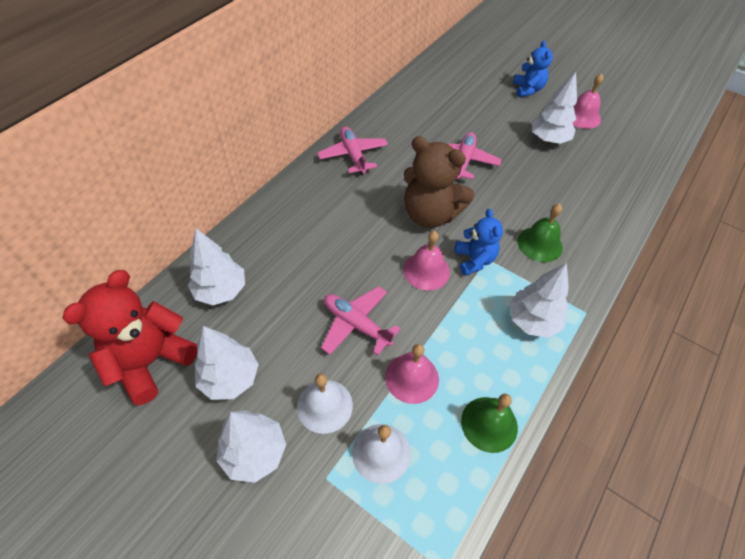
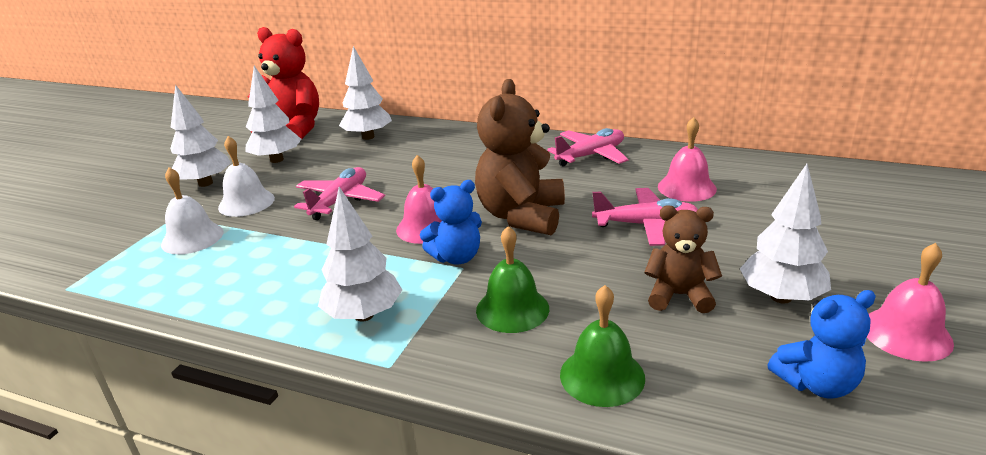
camera: 80 degrees right, 25 degrees down
pink bell [385,344,439,404] -> pink bell moved to [658,117,717,202]
green bell [461,394,518,453] -> green bell moved to [560,285,645,407]
blue teddy bear [513,40,553,97] -> blue teddy bear moved to [768,290,876,399]
none -> brown teddy bear [644,205,722,313]

